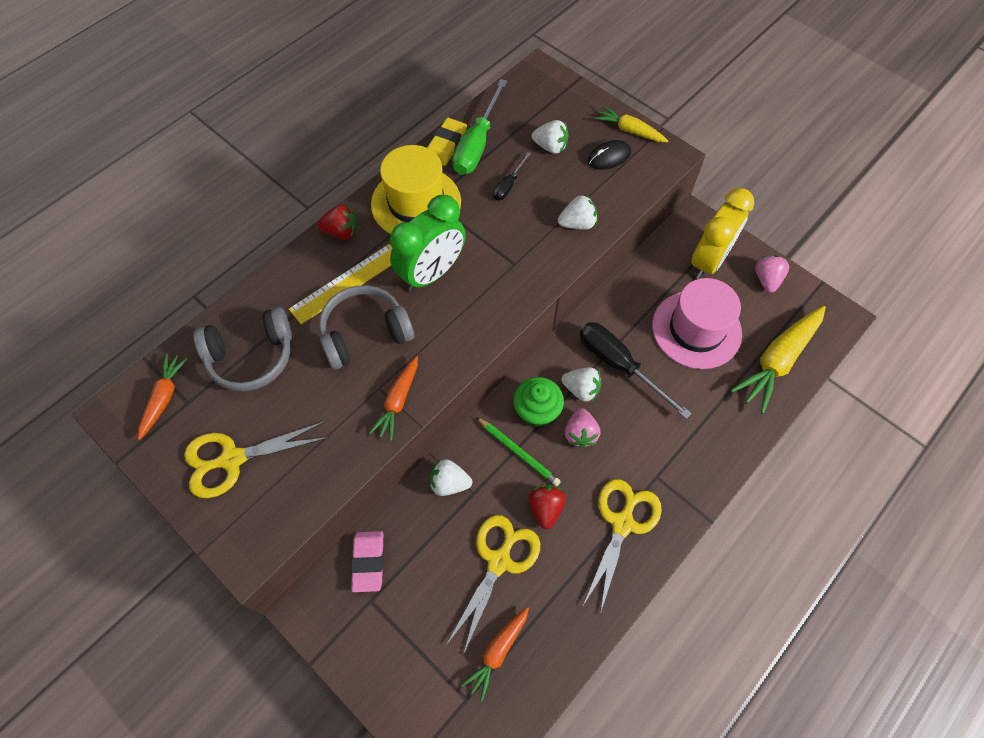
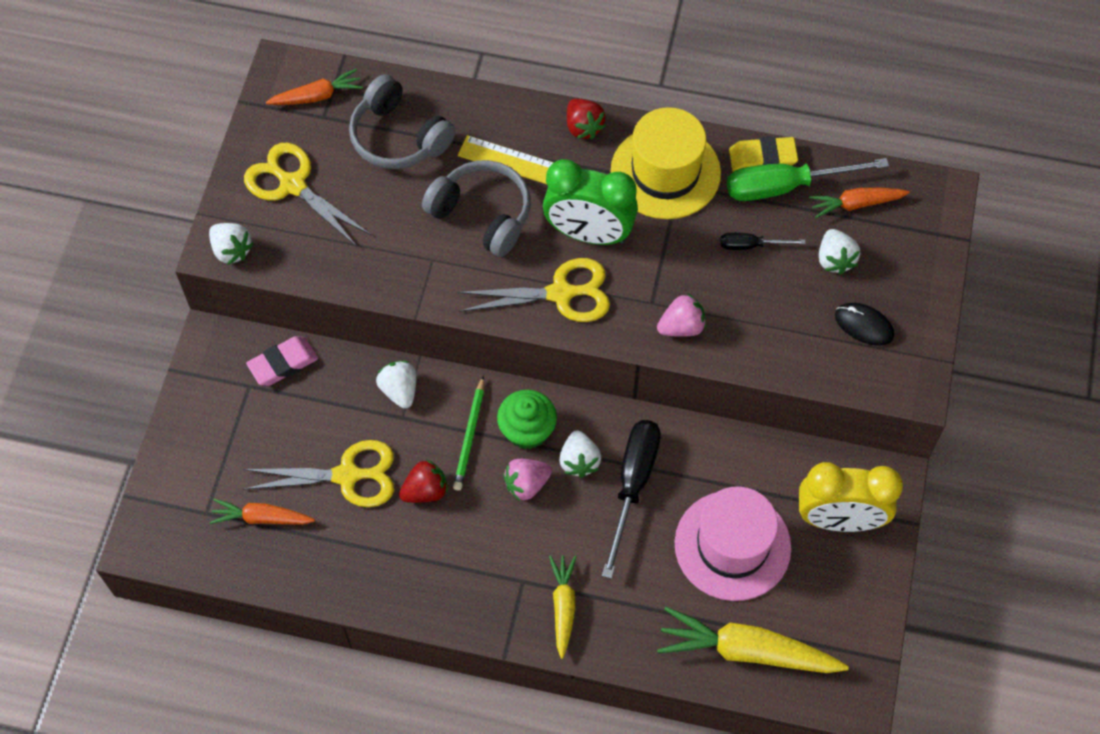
camera: 60 degrees right, 0 degrees up
orange carrot [369,356,418,441] -> orange carrot moved to [809,188,910,218]
white strawberry [558,195,597,230] -> white strawberry moved to [209,223,254,265]
yellow scissors [583,479,662,614] -> yellow scissors moved to [457,258,610,322]
yellow carrot [594,106,668,142] -> yellow carrot moved to [549,555,577,659]
pink strawberry [755,255,789,293] -> pink strawberry moved to [657,294,706,337]

